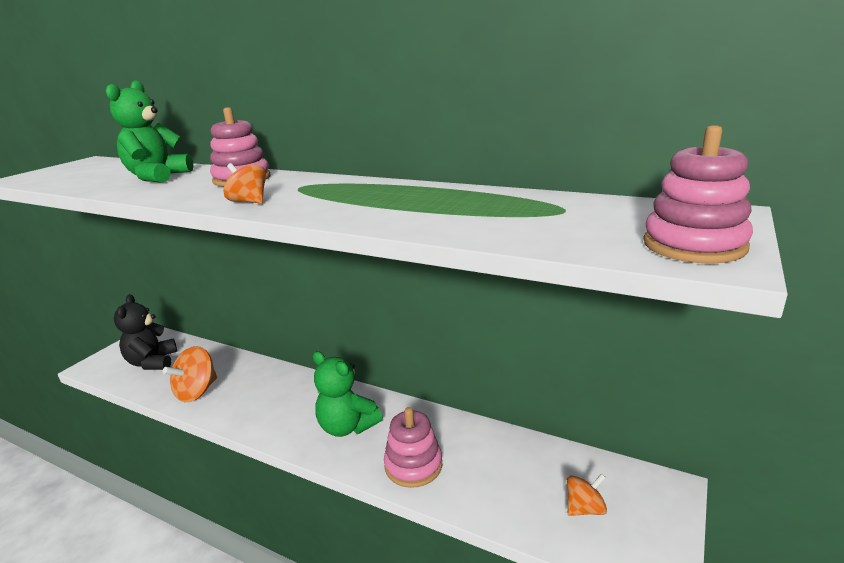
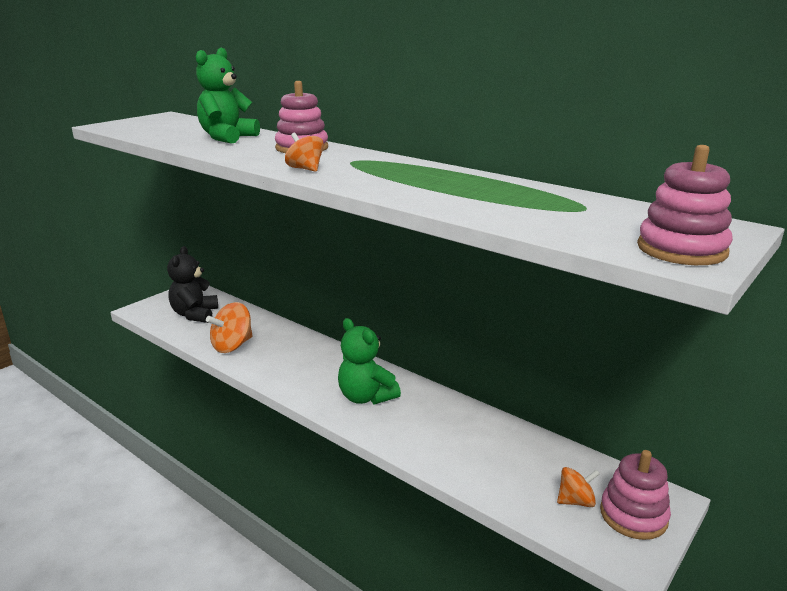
camera: 10 degrees right, 0 degrees up
pink stacking toy [384,407,442,488] -> pink stacking toy moved to [600,450,671,540]

